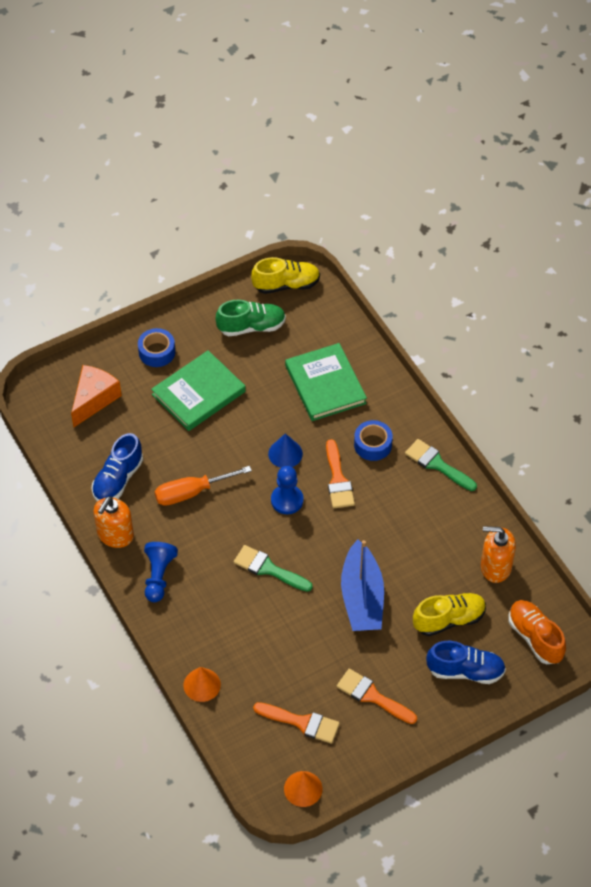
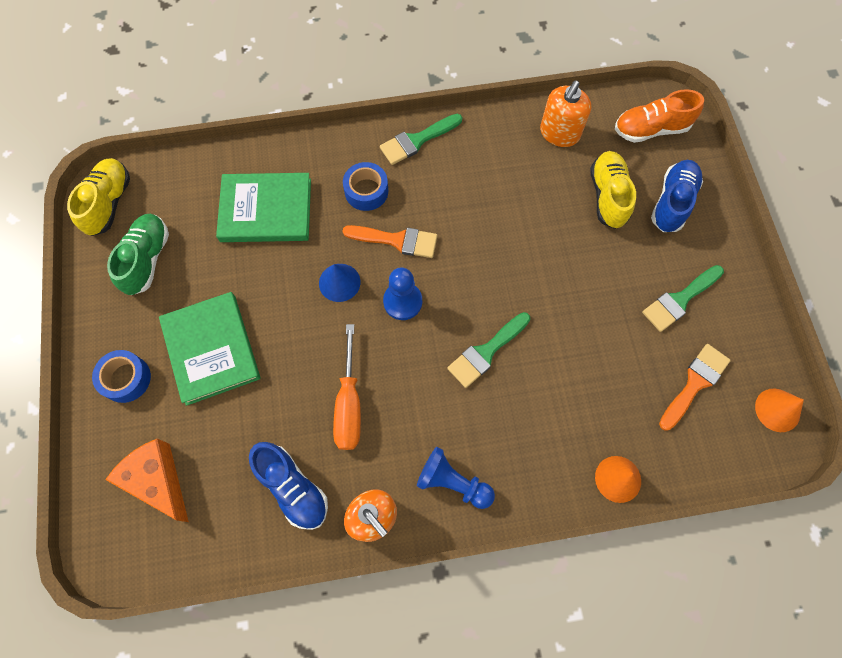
camera: 70 degrees left, 15 degrees up
orange brush [337,669,417,724] -> green brush [642,265,724,332]
blue boat [341,540,384,631] -> none

